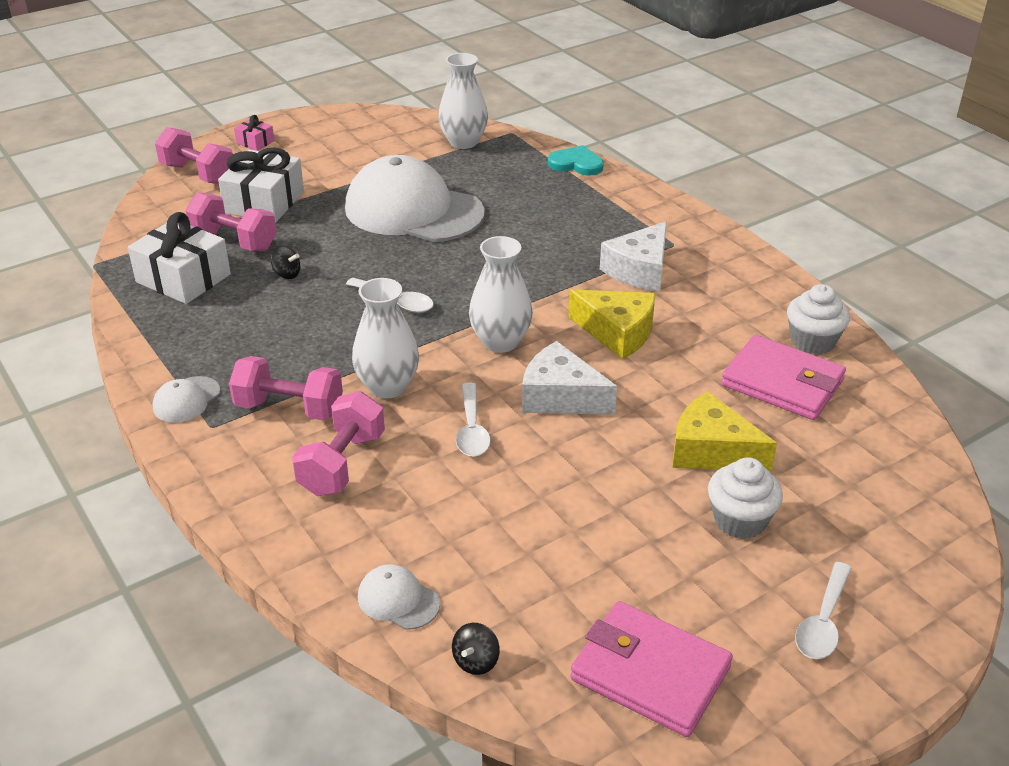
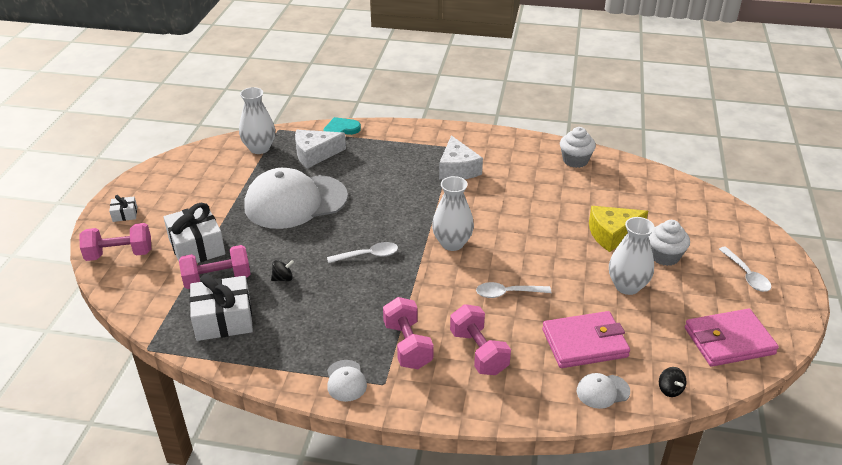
camera: 45 degrees left, 0 degrees up
pink dumbbell [229,356,343,421] -> pink dumbbell turned 75 degrees counterclockwise [383,297,433,369]
pink gift [234,115,274,151] -> white gift [109,195,137,222]
white vase [352,278,419,399] -> white vase moved to [609,217,655,295]
white spoon [456,382,491,457] -> white spoon turned 135 degrees clockwise [476,282,551,298]
white cheese [522,341,617,414] -> white cheese moved to [295,130,346,169]
yellow cheese [568,290,655,359] -> none
pink wallet [721,335,846,420] -> pink wallet moved to [542,311,630,368]

